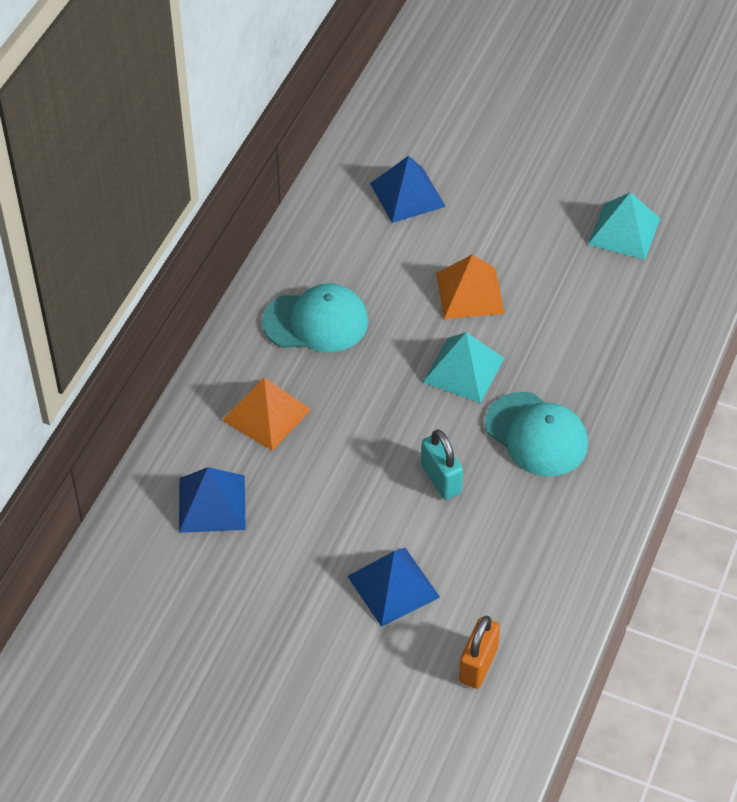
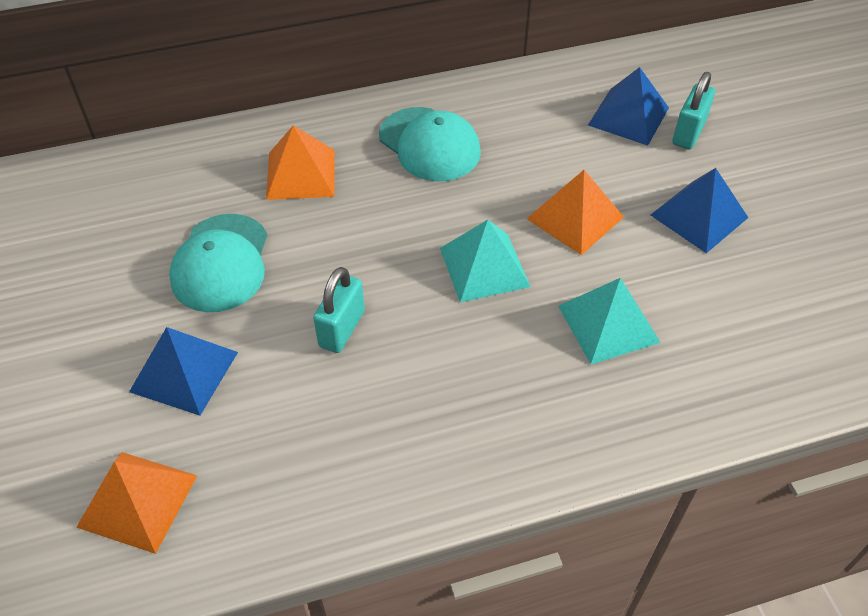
camera: 50 degrees right, 0 degrees up
blue pyramid [179,467,246,533] -> blue pyramid moved to [651,168,748,253]
orange padlock [459,616,500,689] -> orange pyramid [76,452,197,554]
turquoise cap [485,392,588,476] -> turquoise cap moved to [169,214,267,312]
turquoise pyramid [588,192,660,260] -> turquoise pyramid moved to [558,278,661,364]
none -> turquoise padlock [672,72,715,149]

